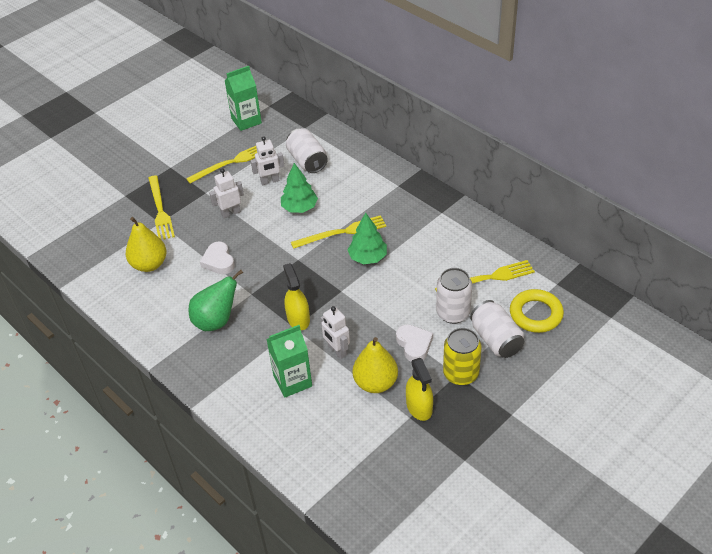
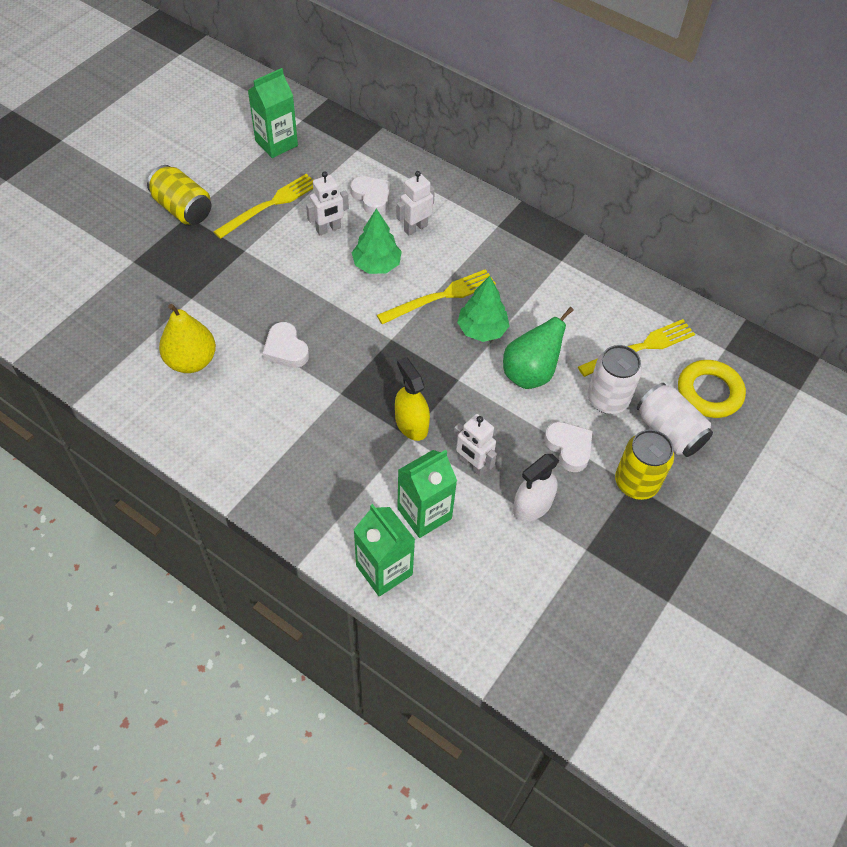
camera: 15 degrees left, 10 degrees up
yellow fork [149,175,175,239] -> none
green pear [189,270,243,331] -> green pear moved to [503,307,574,389]
white robot [209,168,244,218] -> white robot moved to [396,171,435,236]
white can [286,128,328,173] -> white heart [351,176,391,214]
yellow pear [353,337,398,393] -> white spray bottle [513,454,559,522]
yellow spray bottle [406,358,433,421] -> none
none -> yellow can [147,165,211,225]
none -> green carton [354,504,415,596]

